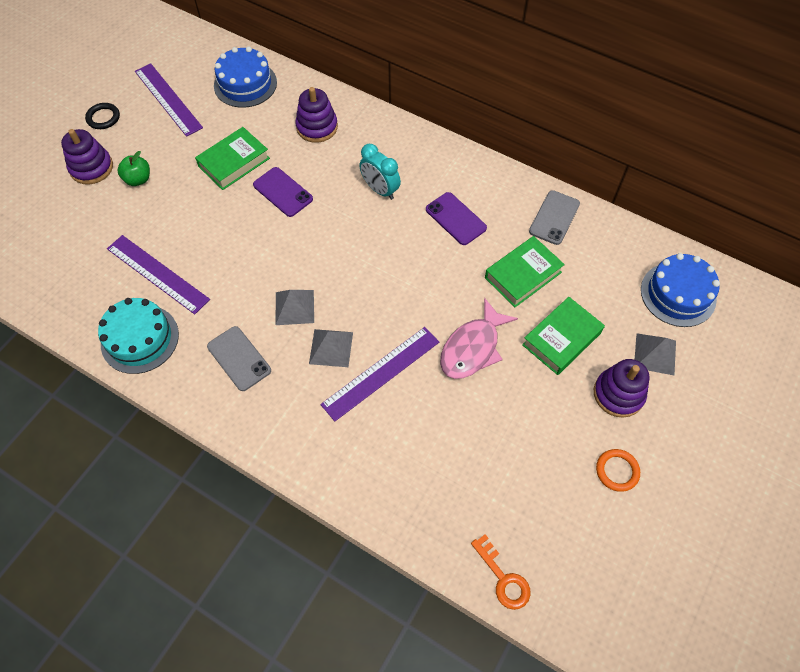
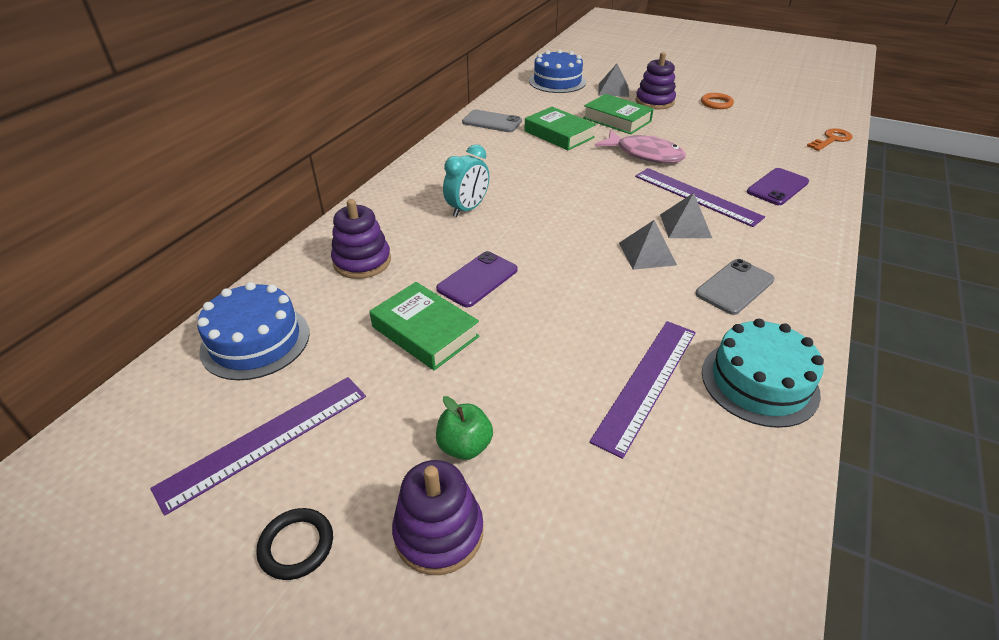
camera: 95 degrees left, 20 degrees down
purple phone [426,192,487,245] -> purple phone moved to [747,168,809,205]

